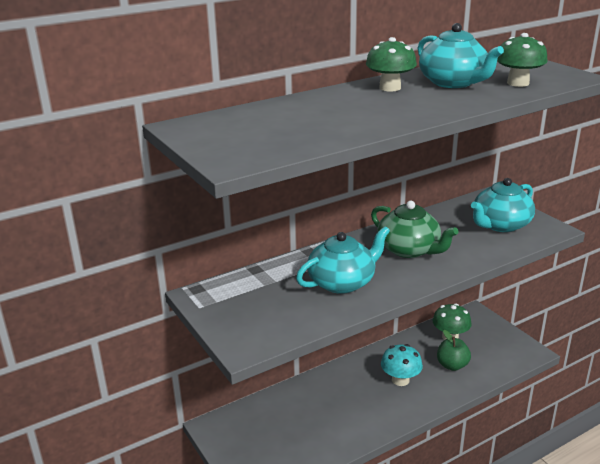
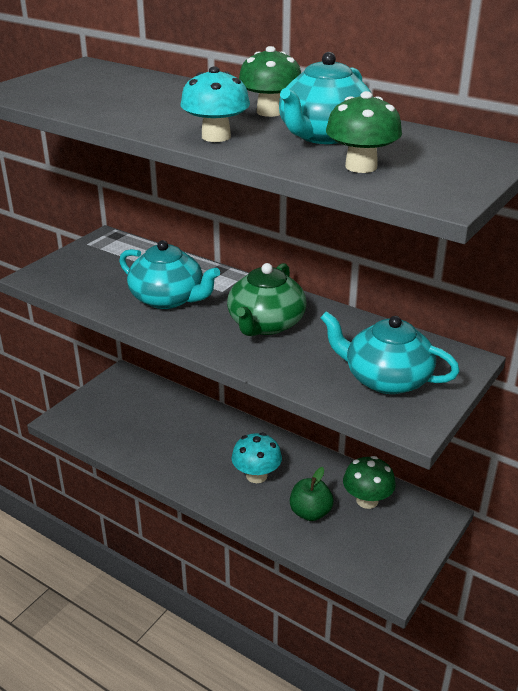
camera: 65 degrees right, 5 degrees up
none -> turquoise mushroom [180,67,250,142]

